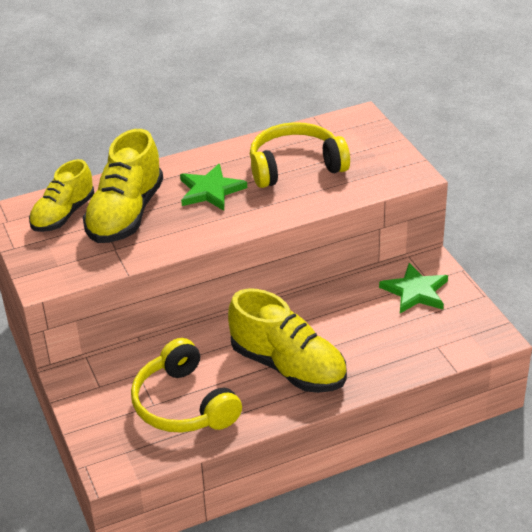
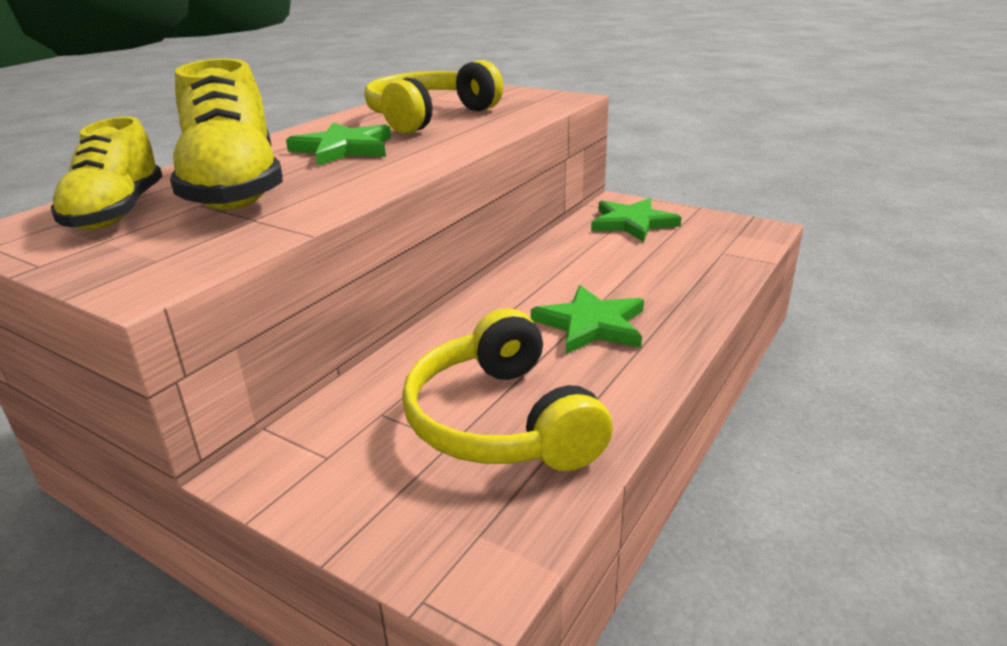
camera: 35 degrees left, 10 degrees down
yellow headphones [131,338,242,433] -> yellow headphones turned 45 degrees clockwise [402,308,613,471]
yellow shoe [228,289,347,393] -> green star [531,285,644,354]

